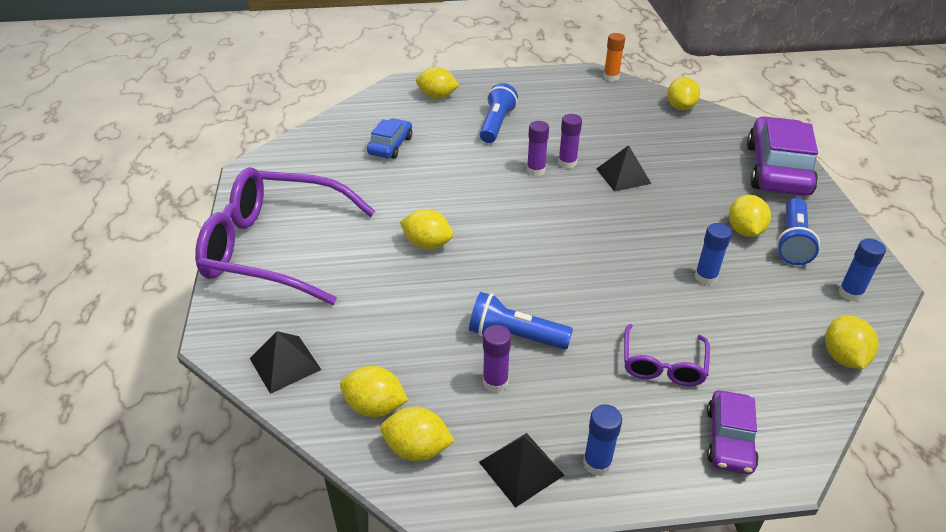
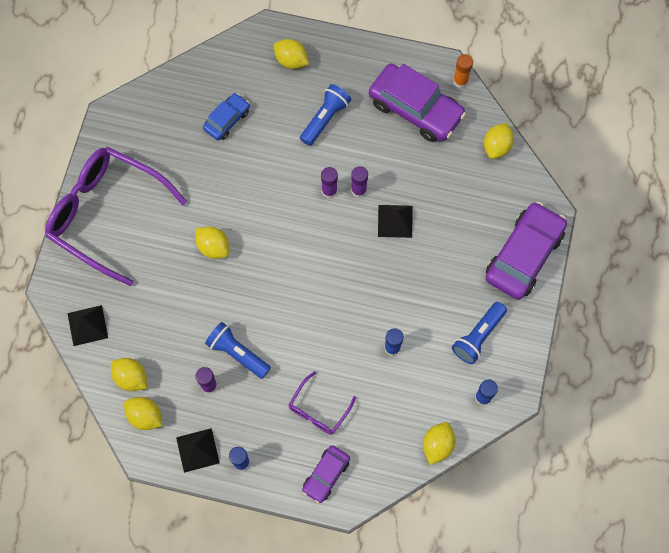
camera: 20 degrees right, 30 degrees up
yellow lemon [729,195,771,237] -> none
none -> purple car [369,64,466,142]

